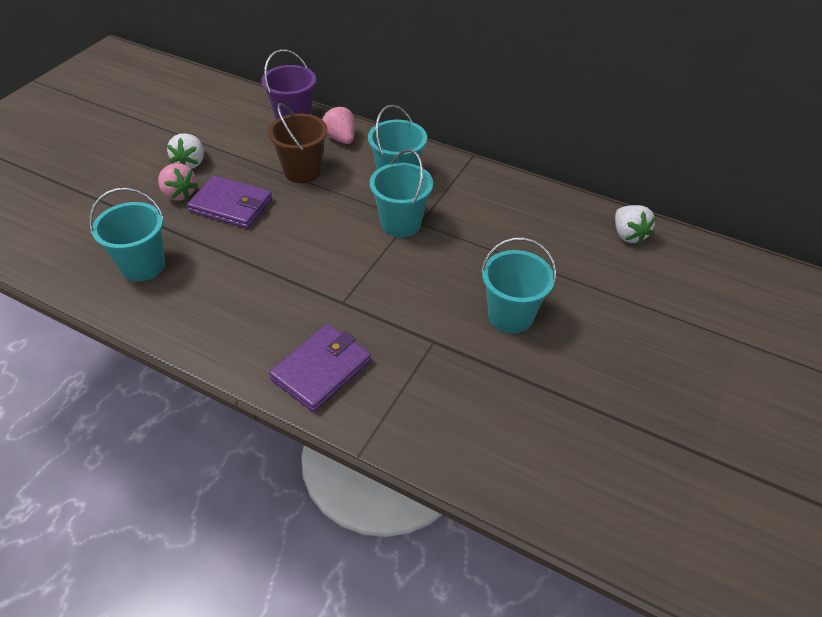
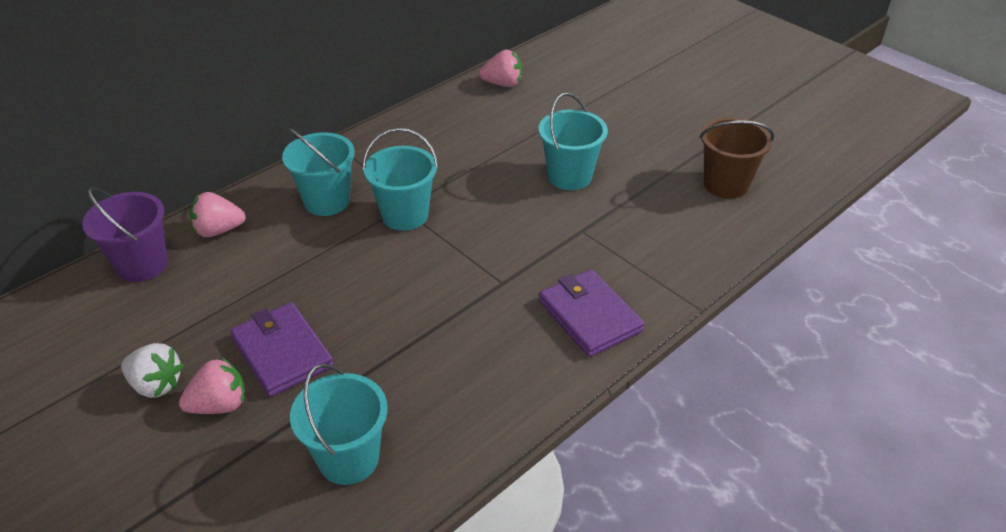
camera: 70 degrees left, 5 degrees down
purple wallet [187,176,272,229] -> purple wallet turned 75 degrees counterclockwise [230,302,334,397]
brown bucket [268,103,328,183] -> brown bucket moved to [699,117,774,199]
white strawberry [615,205,656,245] -> pink strawberry [479,50,522,87]

